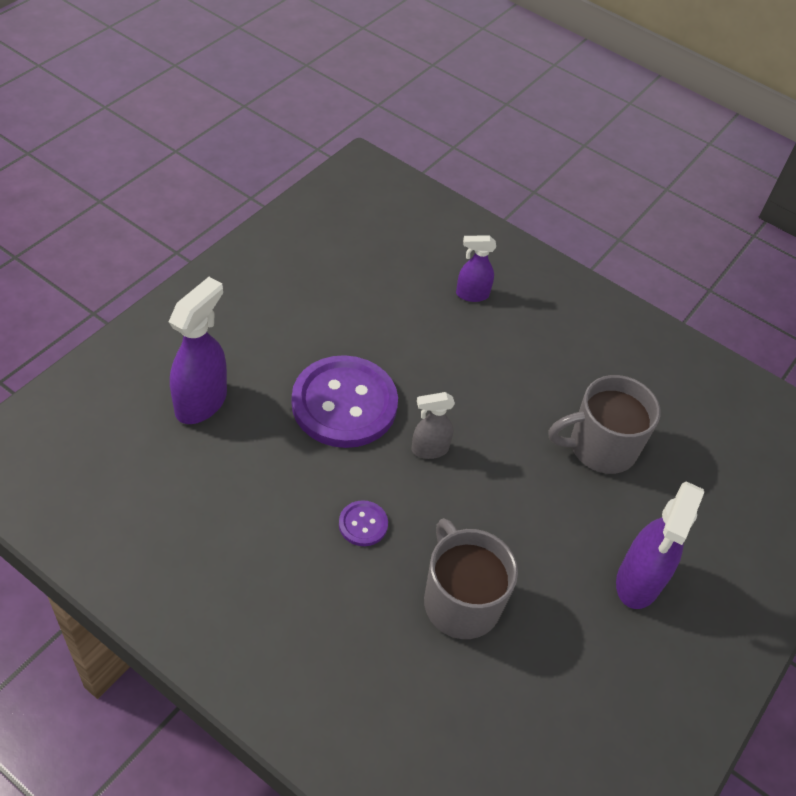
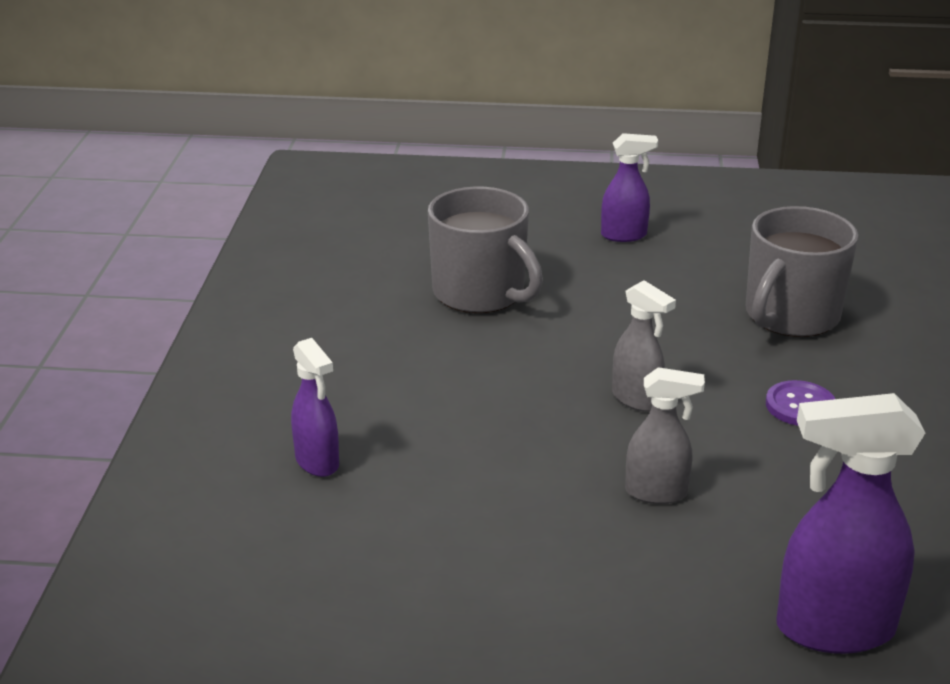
camera: 115 degrees left, 20 degrees down
purple button [292,355,398,448] -> grey spray bottle [625,367,705,504]
purple spray bottle [616,481,704,609] -> purple spray bottle [601,133,658,242], size x0.59

